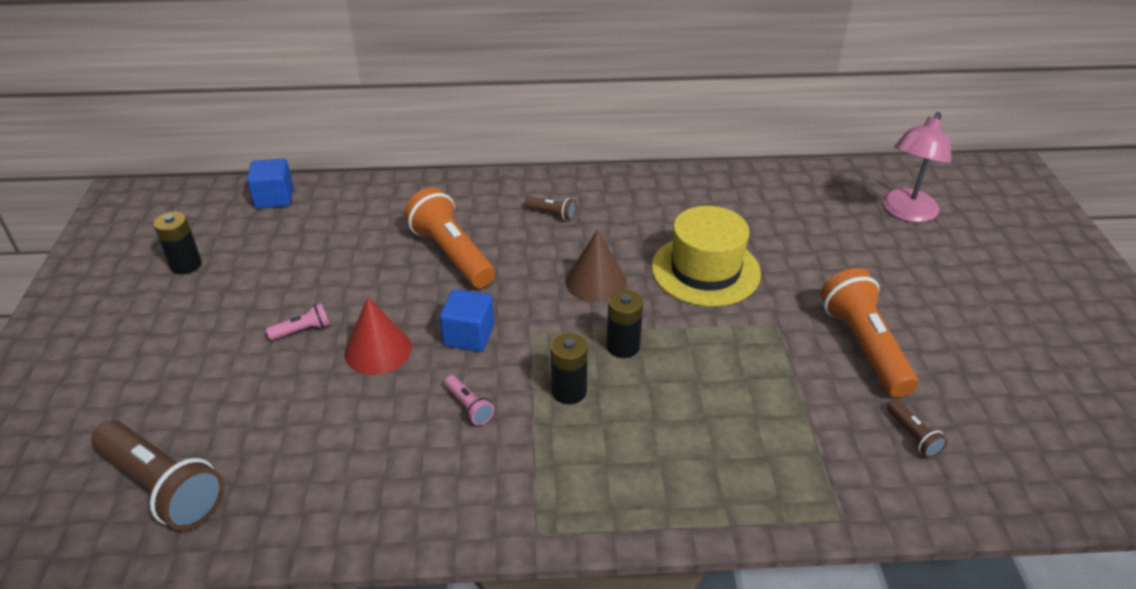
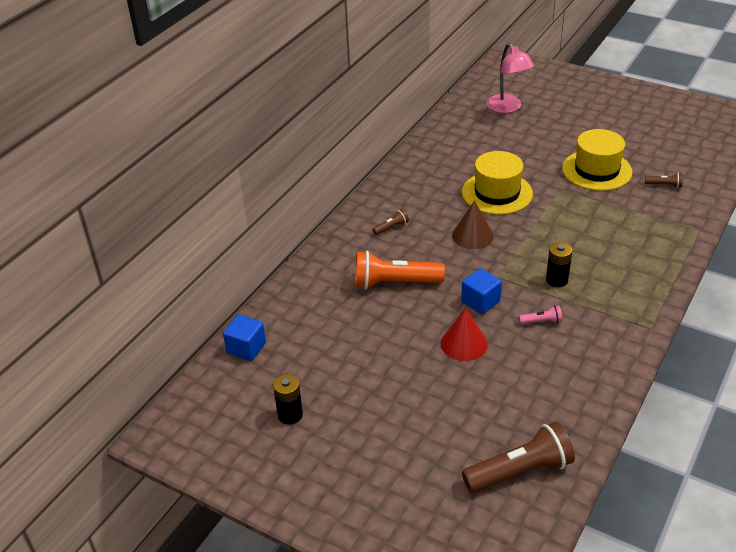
camera: 55 degrees left, 0 degrees up
pink flashlight [266,303,330,340] -> none
black battery [607,290,643,358] -> none
orange flashlight [820,268,918,397] -> yellow hat [562,129,633,191]

